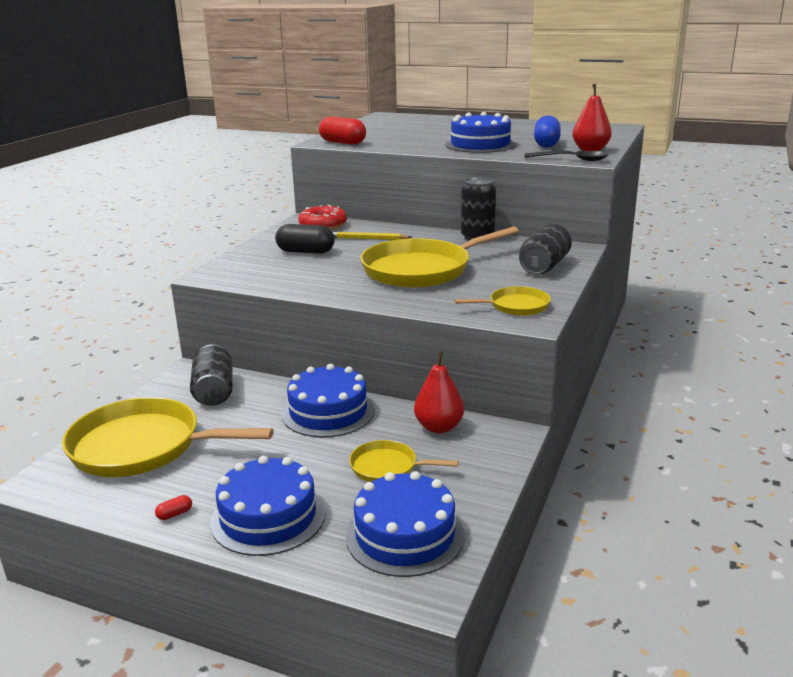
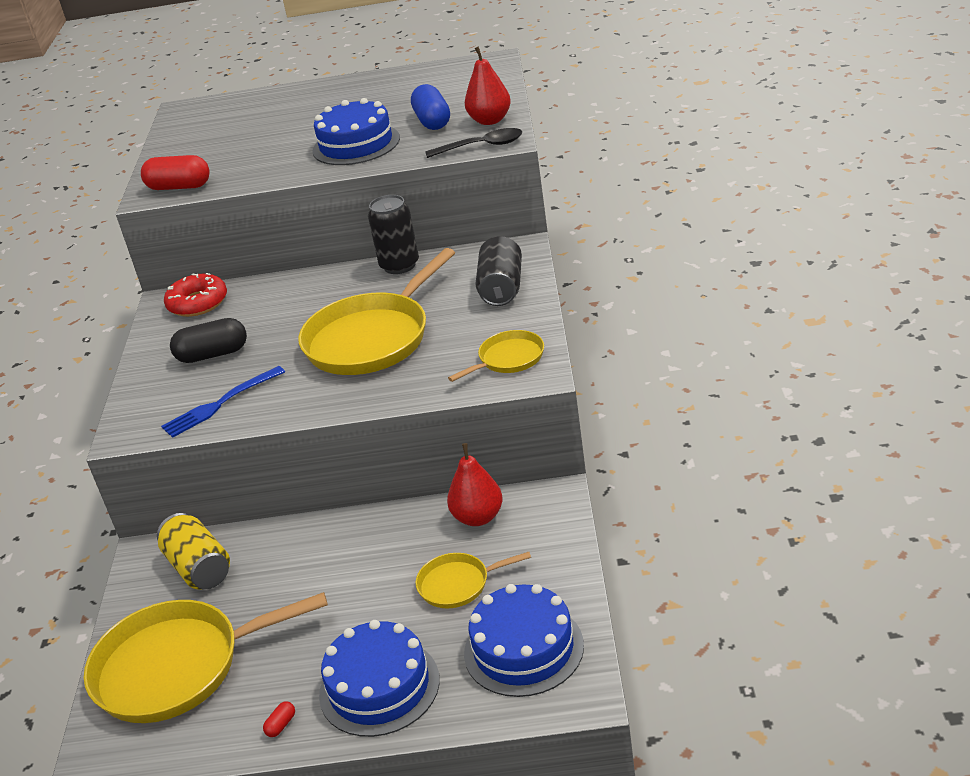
camera: 20 degrees left, 10 degrees up
black can [190,344,232,406] -> yellow can [157,513,230,590]
blue cake [282,364,375,437] -> none
yellow pencil [333,232,412,240] -> none
none -> blue fork [161,366,285,438]

